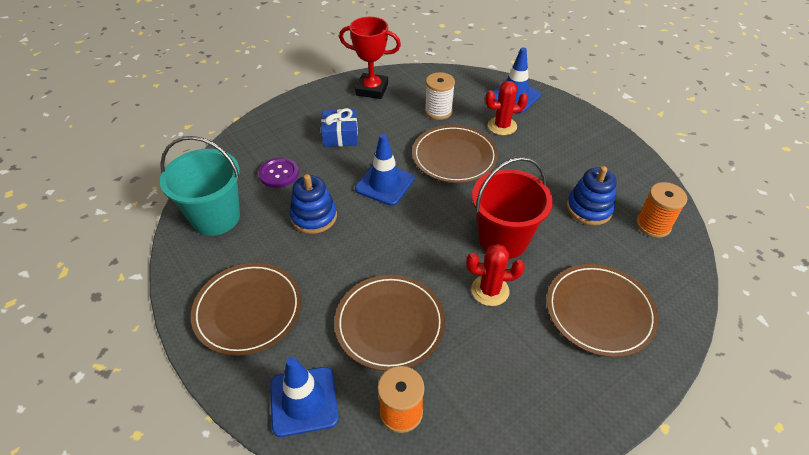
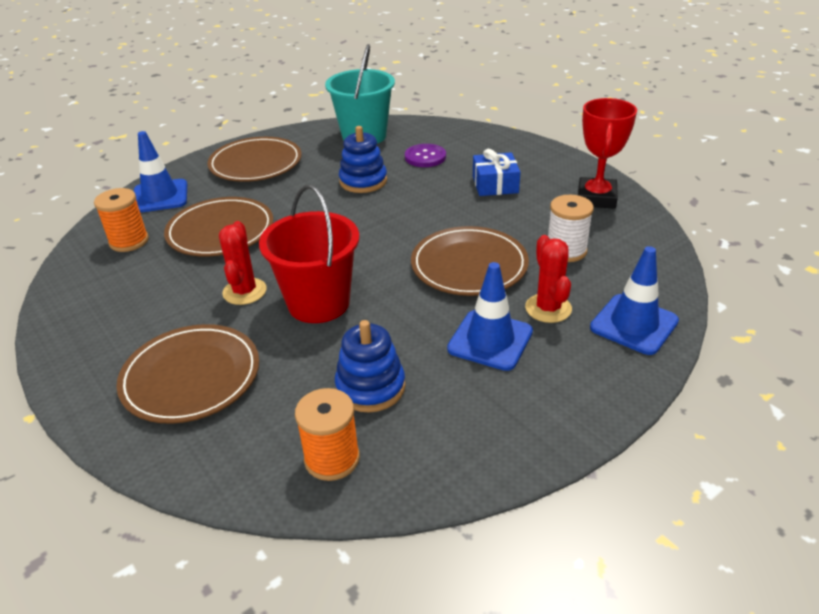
camera: 90 degrees right, 10 degrees down
blue traffic cone [355,134,414,206] -> blue traffic cone moved to [447,262,533,371]

